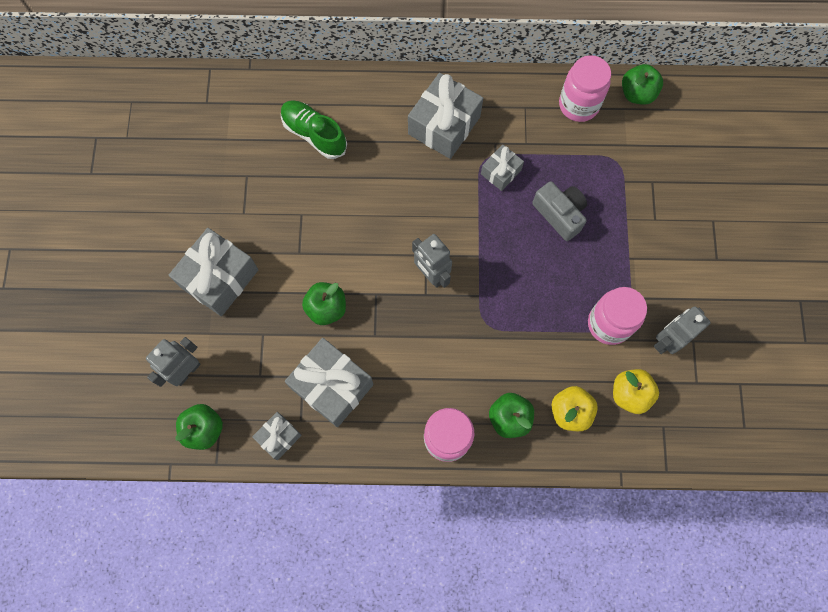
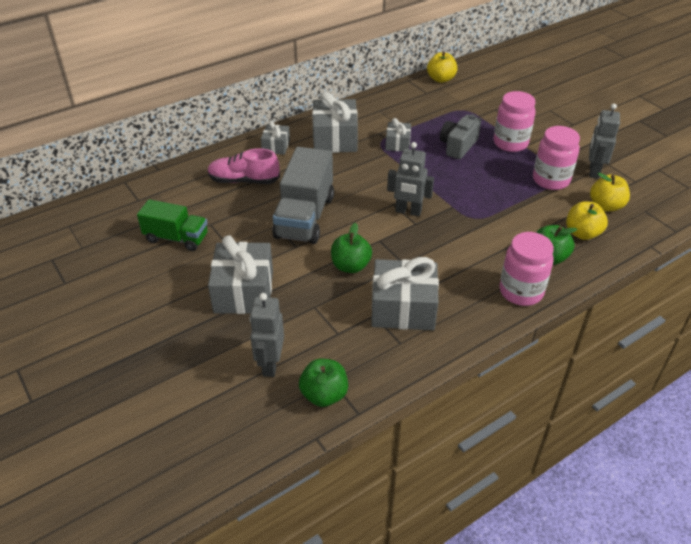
camera: 35 degrees left, 30 degrees down
grey gift [252,412,302,460] -> grey gift moved to [261,121,290,155]
green shoe [281,100,347,159] -> pink shoe [208,148,280,184]
grey camera [532,181,587,241] -> grey camera turned 75 degrees counterclockwise [440,114,481,159]
pink jar [559,55,611,122] -> pink jar moved to [493,91,536,152]
green apple [622,64,663,105] -> yellow apple [427,52,457,83]
none -> green truck [137,199,208,251]
none -> grey truck [272,147,334,244]

